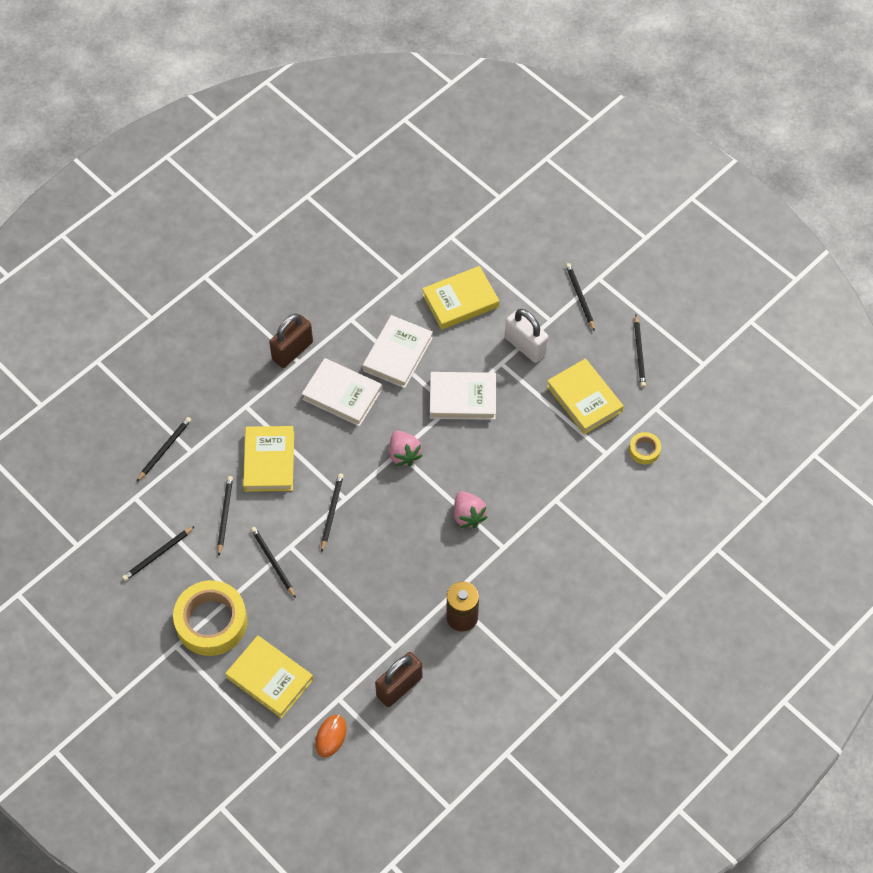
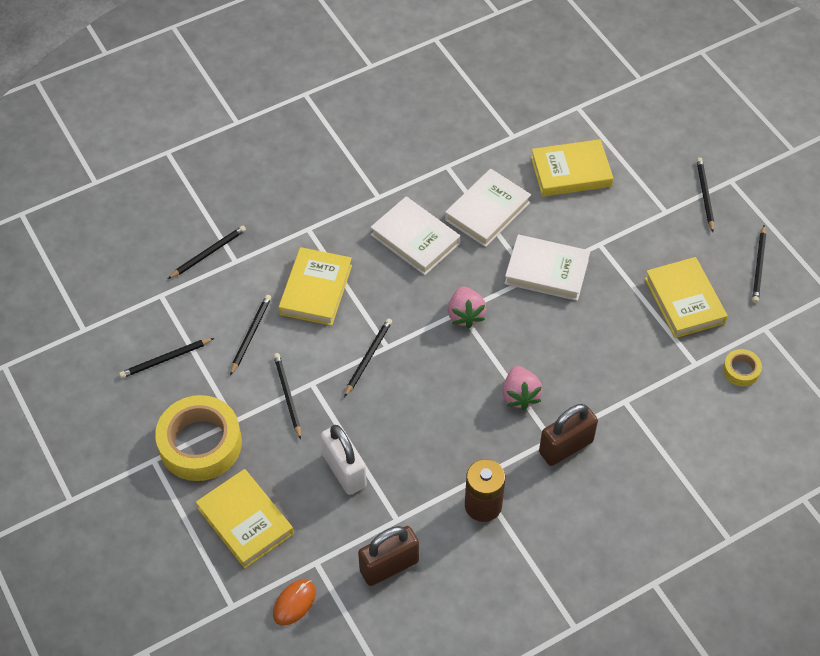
camera: 15 degrees right, 5 degrees down
brown padlock [269,314,313,368] -> brown padlock moved to [539,404,598,466]
white padlock [505,309,548,363] -> white padlock moved to [321,425,367,495]

